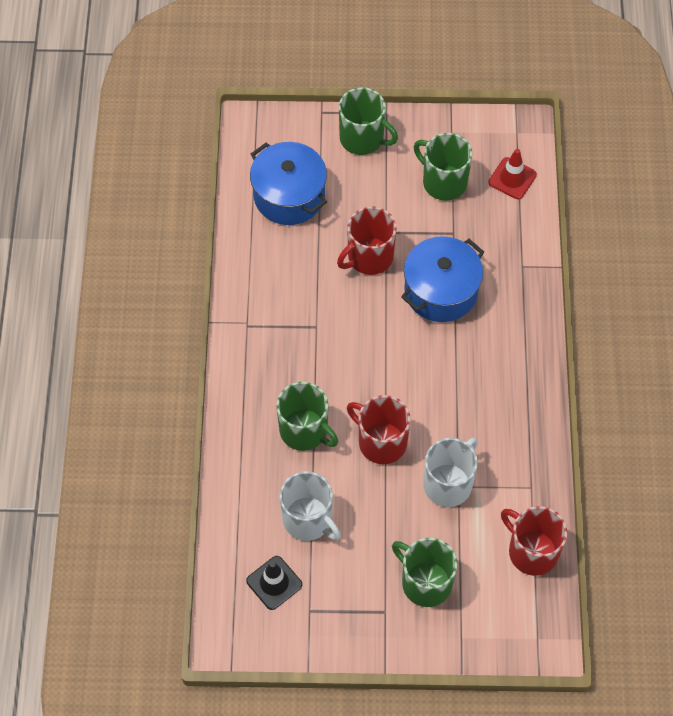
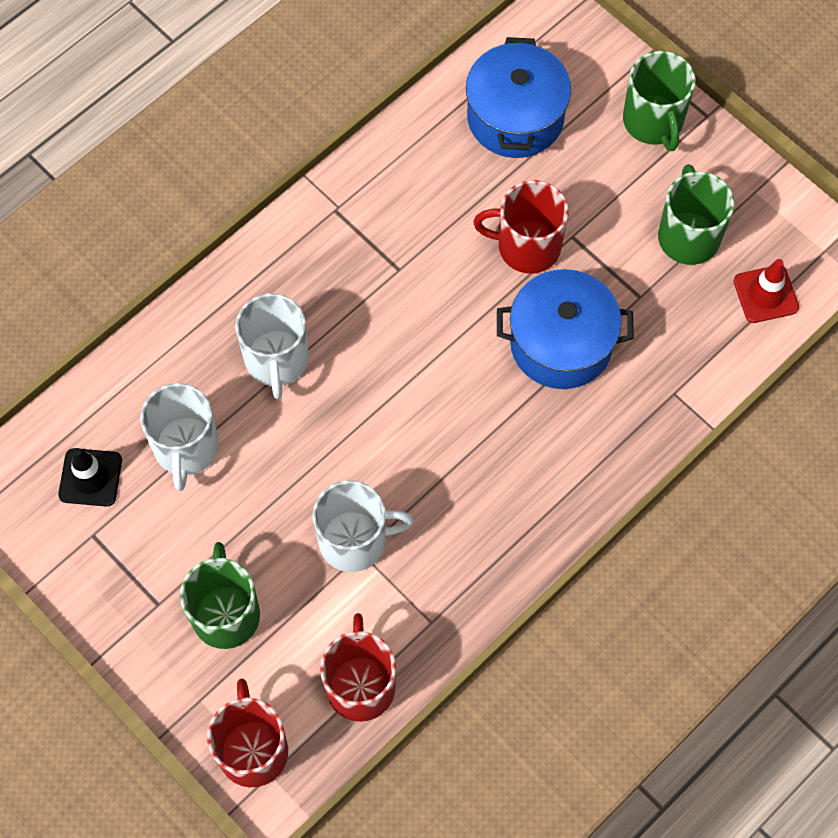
camera: 45 degrees right, 5 degrees up
green mug [276,382,338,451] -> white mug [235,293,309,399]
red mug [347,395,411,464] -> red mug moved to [207,679,288,787]

